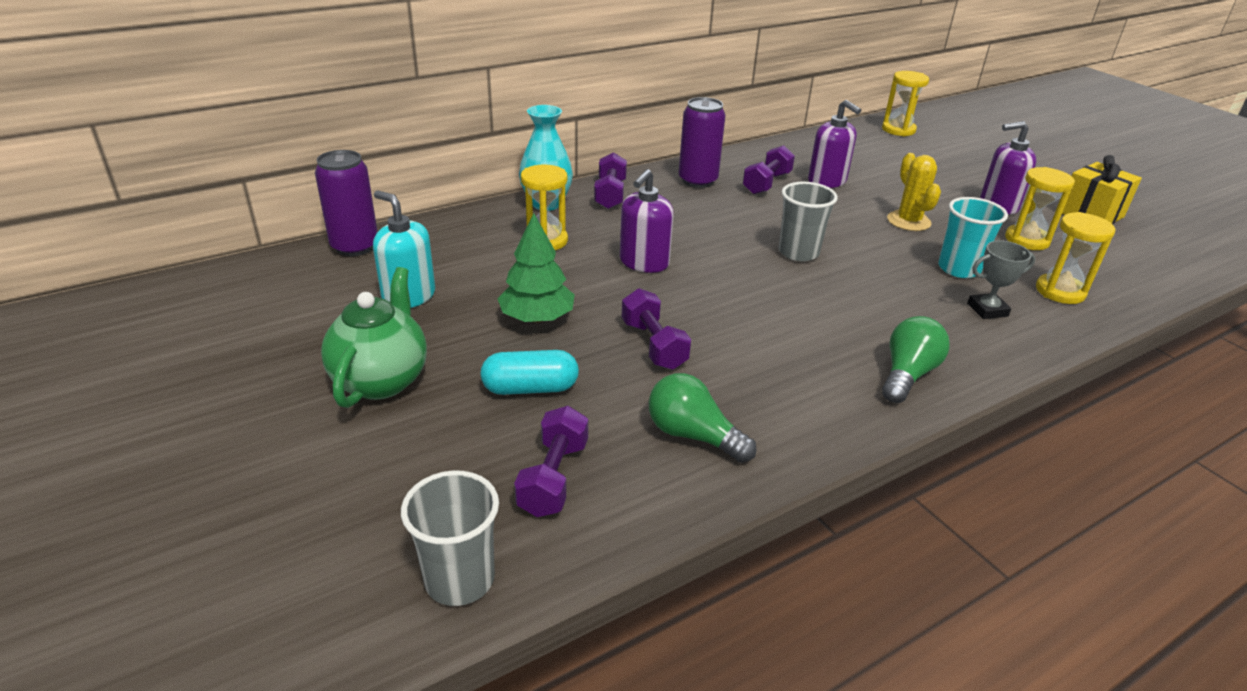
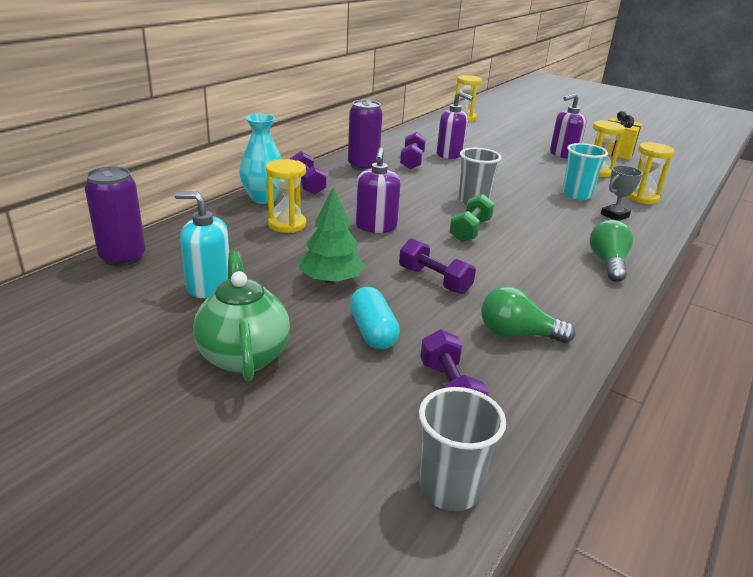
camera: 25 degrees left, 5 degrees down
turquoise capsule [480,350,579,395] -> turquoise capsule turned 75 degrees counterclockwise [350,287,400,349]
yellow cactus [887,153,941,231] -> none
none -> green dumbbell [450,194,494,242]

